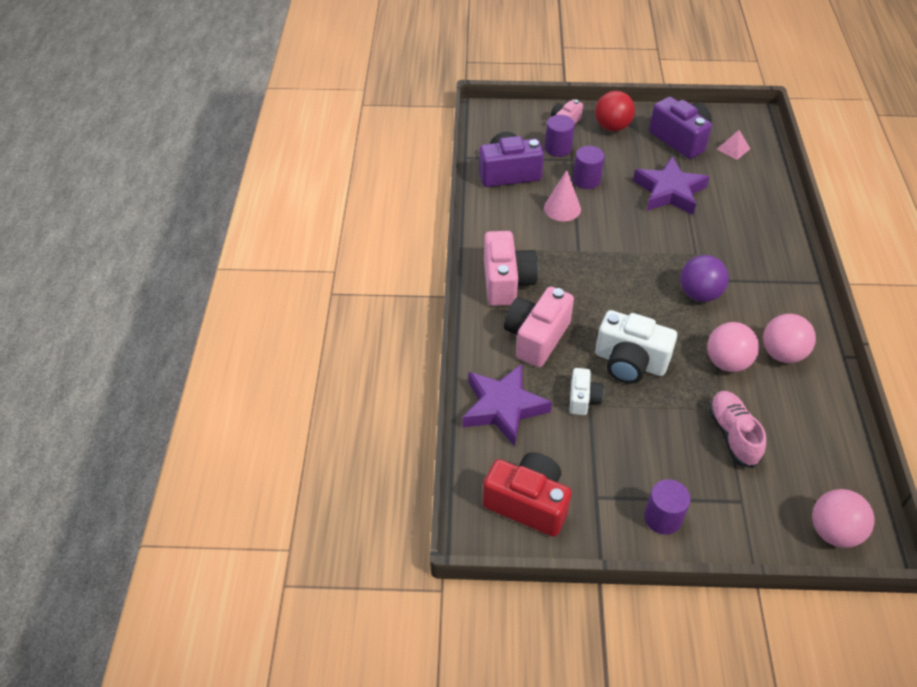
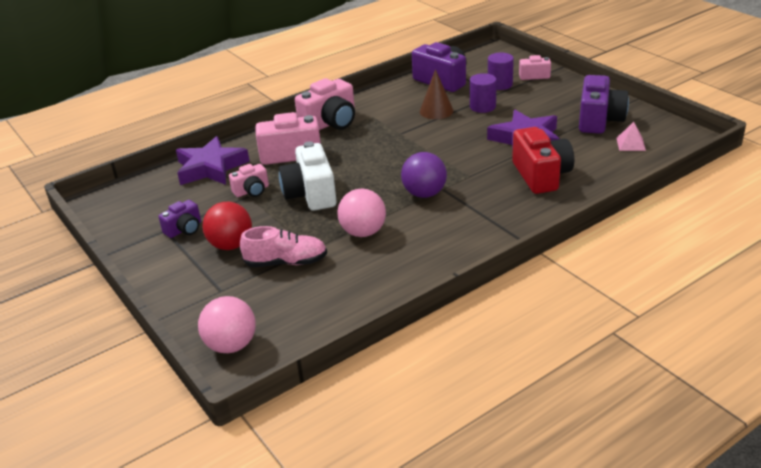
camera: 55 degrees right, 15 degrees down
red camera [482,452,572,537] -> red camera moved to [512,127,574,194]
pink cone [544,170,581,221] -> brown cone [420,69,454,119]
white camera [569,368,603,415] -> pink camera [229,164,269,197]
red ball [595,91,635,131] -> red ball moved to [202,202,252,250]
purple cylinder [644,479,691,535] -> none
pink shoe [709,391,766,468] -> pink shoe turned 45 degrees clockwise [240,226,327,267]
pink ball [763,314,816,363] -> none
none -> purple camera [159,200,201,238]

